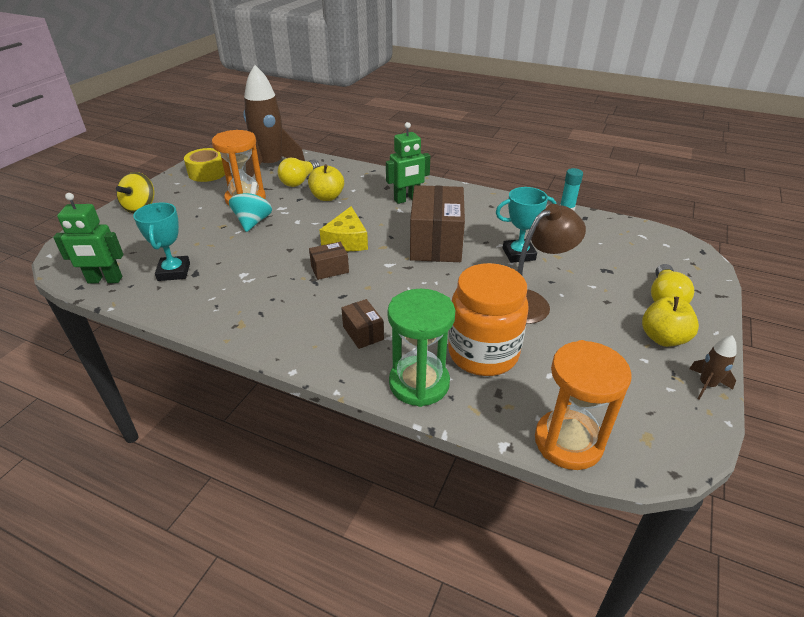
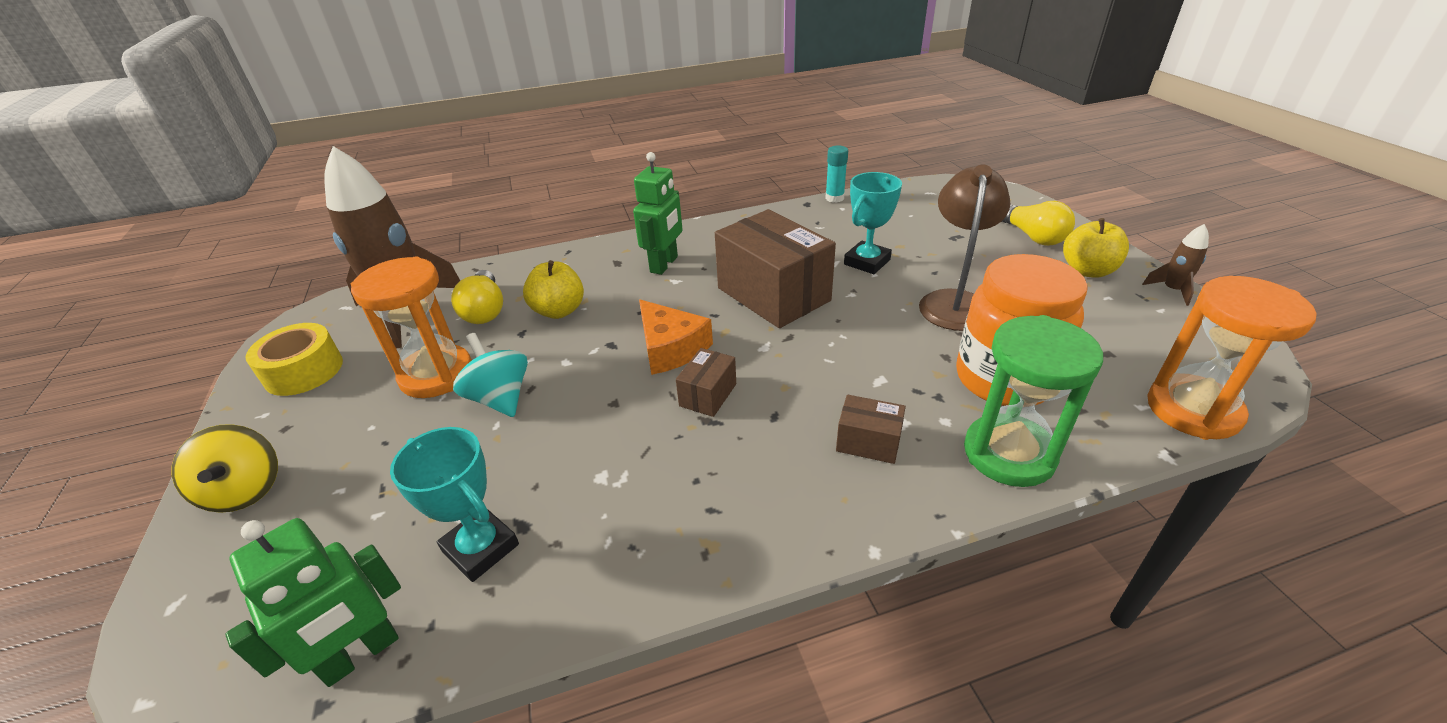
camera: 40 degrees left, 0 degrees up
yellow cheese [320,206,368,251] -> orange cheese [639,300,713,375]

